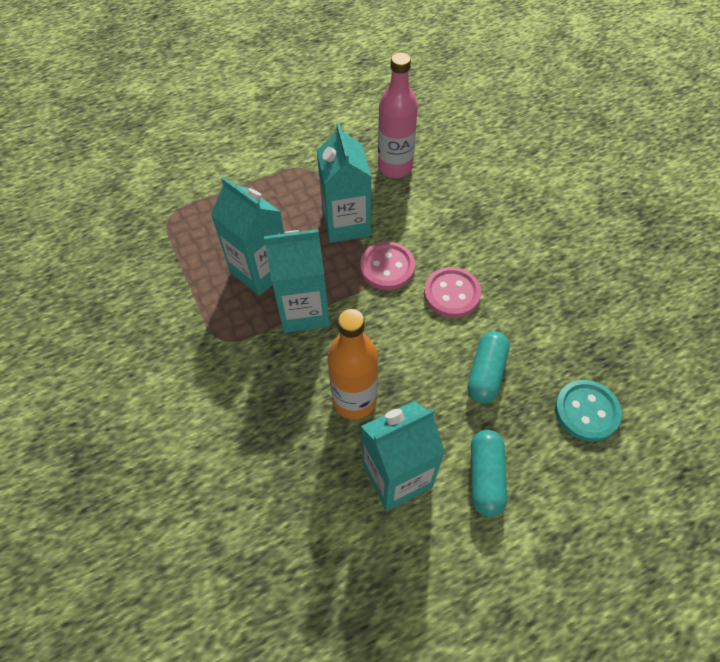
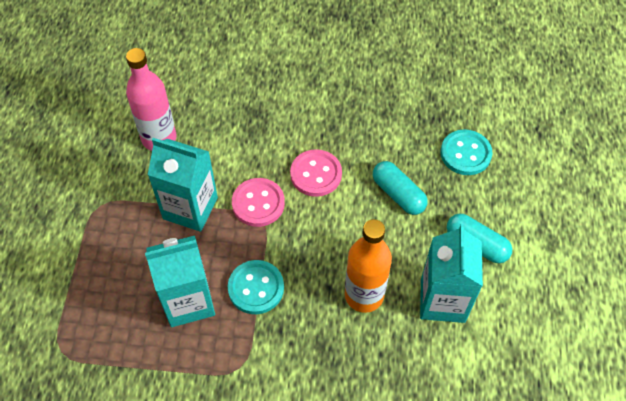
camera: 60 degrees left, 0 degrees up
turquoise carton [264,229,330,333] -> turquoise button [228,260,284,314]

